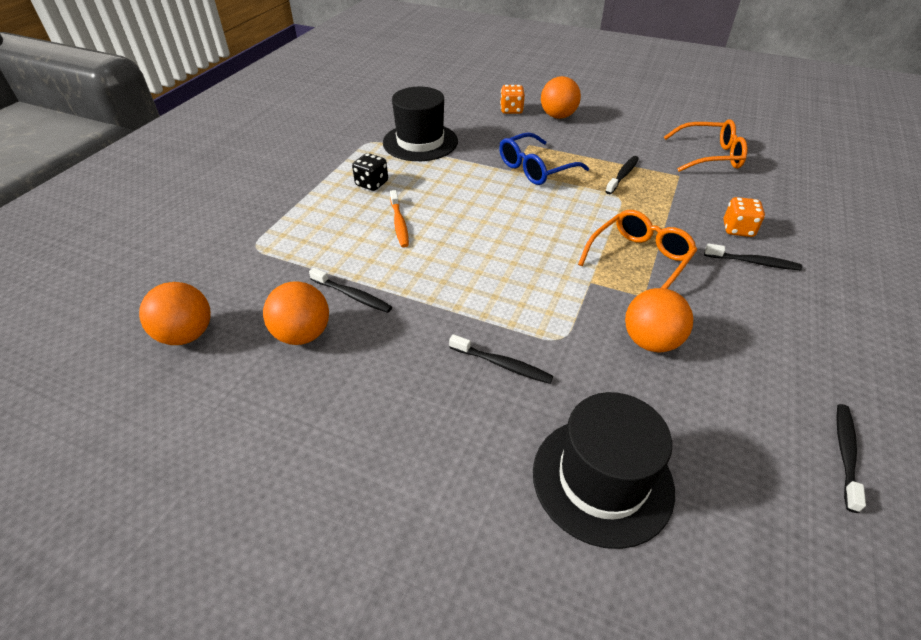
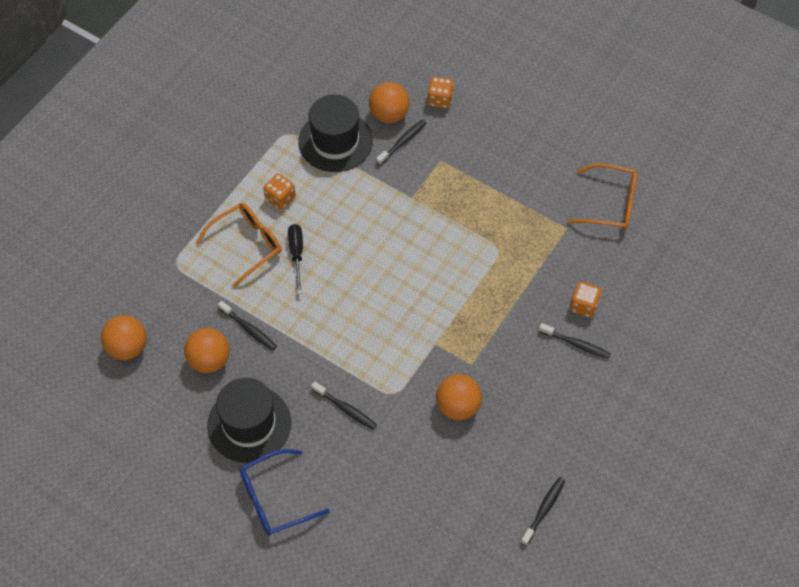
camera: 10 degrees right, 15 degrees up
black dice [352,153,388,191] -> orange dice [263,174,296,210]
orange toothbrush [390,190,409,248] -> black screwdriver [288,224,303,294]
blue glasses [499,132,589,185] -> blue glasses moved to [240,449,330,536]
black hat [533,392,675,549] -> black hat moved to [207,378,291,463]
orange ball [541,76,581,119] -> orange ball moved to [369,82,409,123]
orange glasses [578,210,697,289] -> orange glasses moved to [195,203,281,288]
black toothbrush [605,156,639,194] -> black toothbrush moved to [376,120,426,165]

